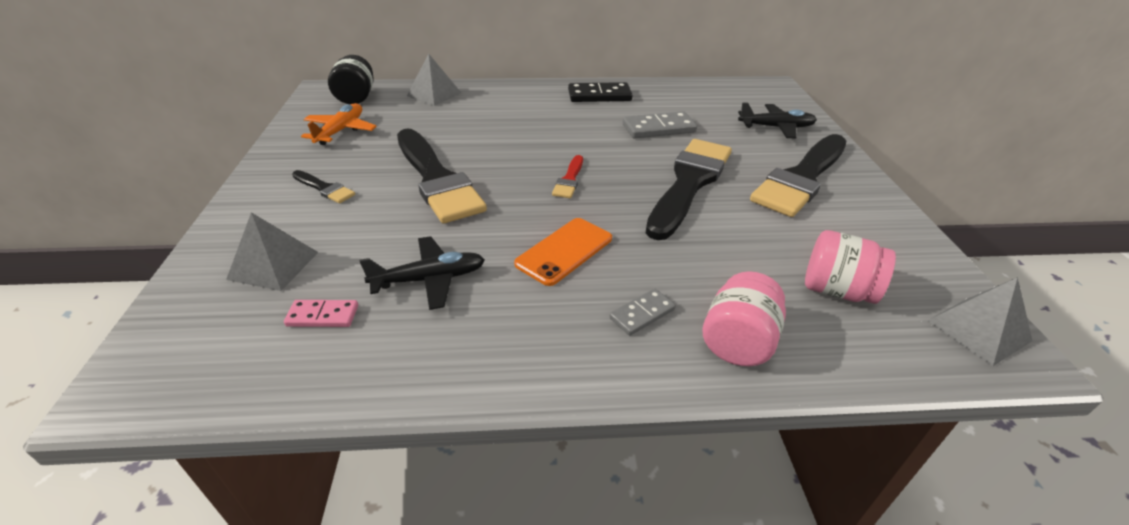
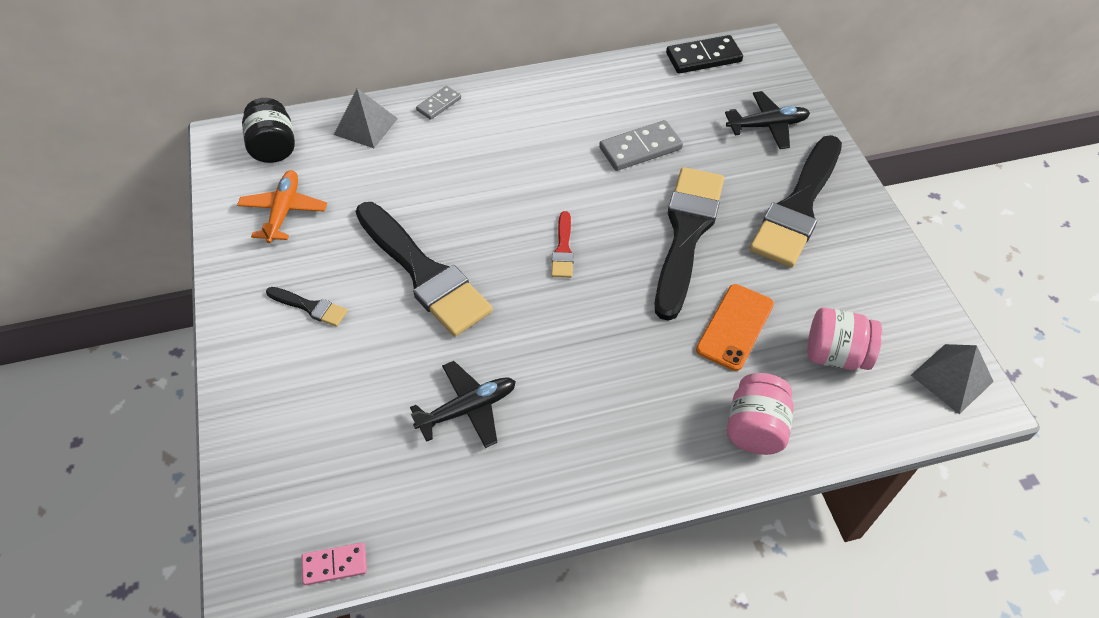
camera: 10 degrees left, 15 degrees up
grey pyramid [226,212,318,291] -> none
pink domino [284,300,358,327] -> pink domino moved to [302,543,367,585]
orange phone [514,218,612,286] -> orange phone moved to [696,284,774,371]
black domino [568,82,633,102] -> black domino moved to [666,35,743,74]
grey domino [609,289,676,336] -> grey domino moved to [416,86,461,120]

